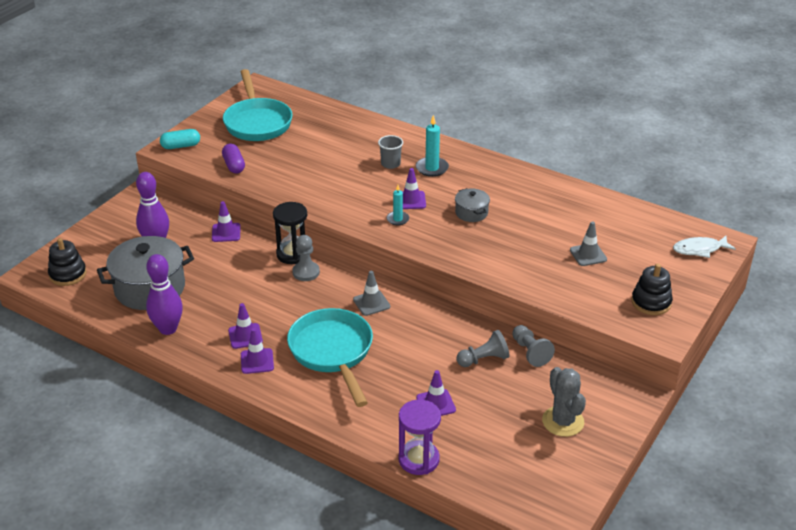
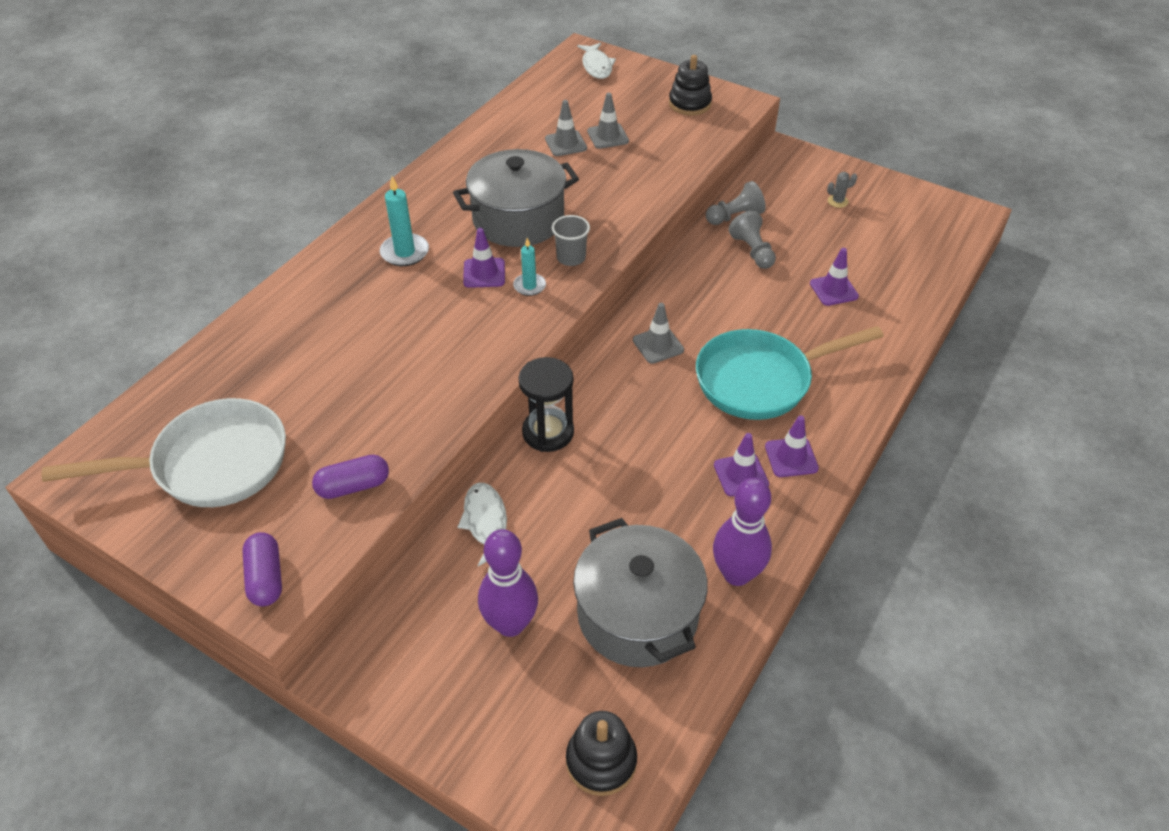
camera: 90 degrees left, 10 degrees up
turquoise capsule [160,129,200,149] -> purple capsule [242,532,282,606]
purple traffic cone [212,201,241,242] -> white fish [457,483,507,566]
turquoise pan [223,69,293,141] -> white pan [41,398,286,507]
grey pawn [292,235,320,281] -> none
grey cup [378,135,403,169] -> grey cup moved to [552,215,590,266]
purple hourglass [399,400,441,475] -> none
grey pot [455,188,490,222] -> grey pot [453,149,579,247], size x2.06
grey cactus [542,367,586,437] -> grey cactus [827,172,857,208], size x0.47
none -> grey traffic cone [545,100,587,156]

